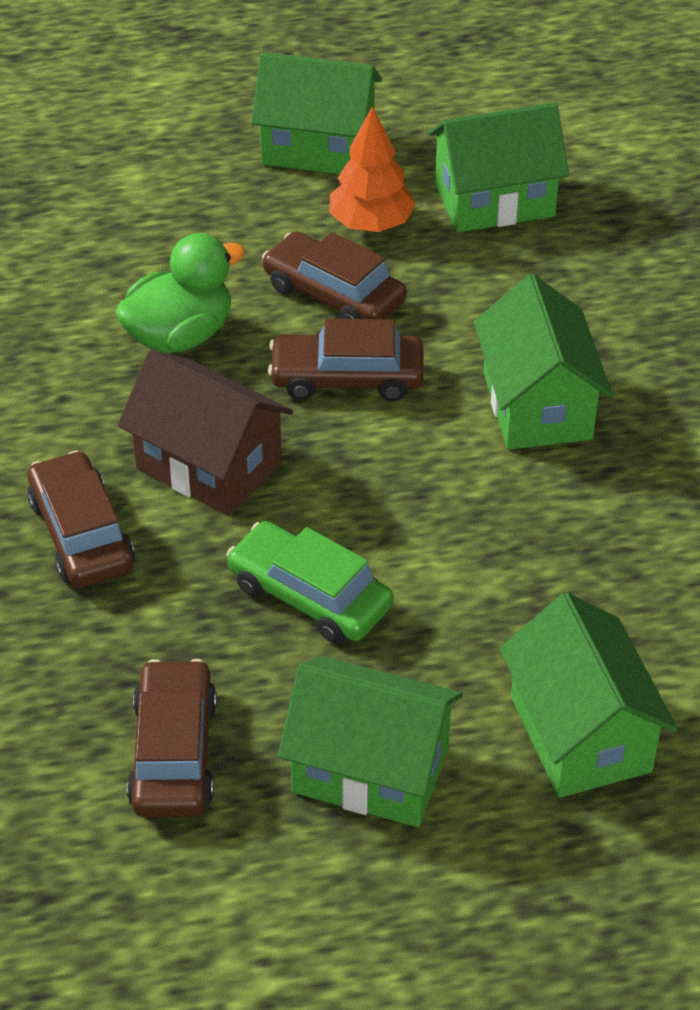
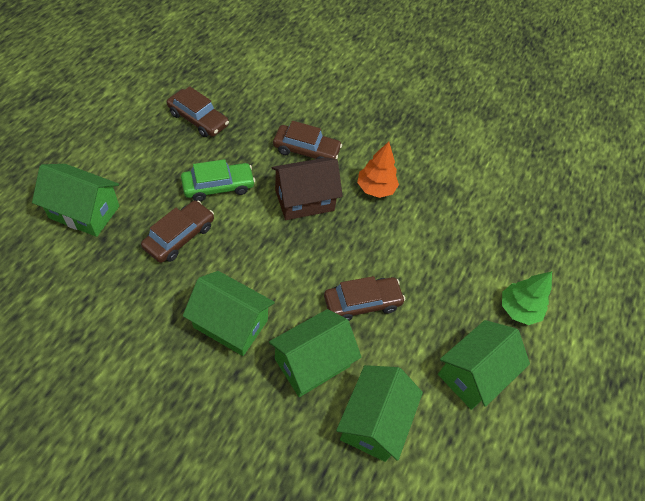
camera: 120 degrees right, 10 degrees up
green duck [115,233,245,353] -> none
brown car [268,319,424,401] -> brown car moved to [141,200,214,263]
green house [278,656,463,827] -> green house moved to [269,309,361,397]
orange tree [329,106,416,232] -> orange tree moved to [357,142,399,198]
none -> green tree [502,271,552,325]

